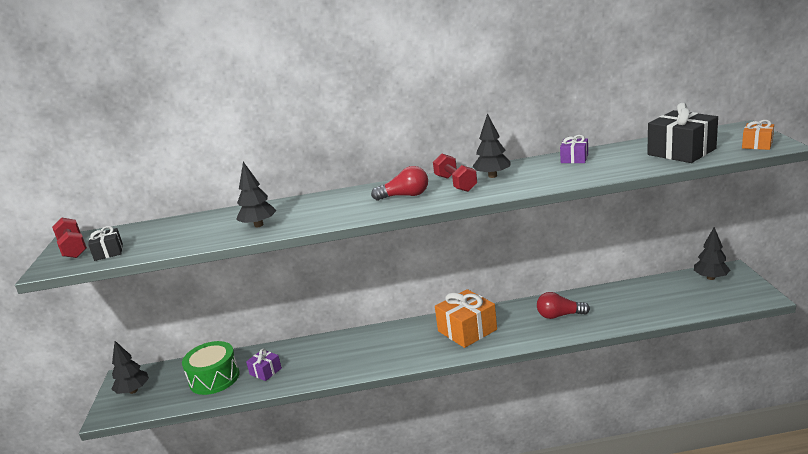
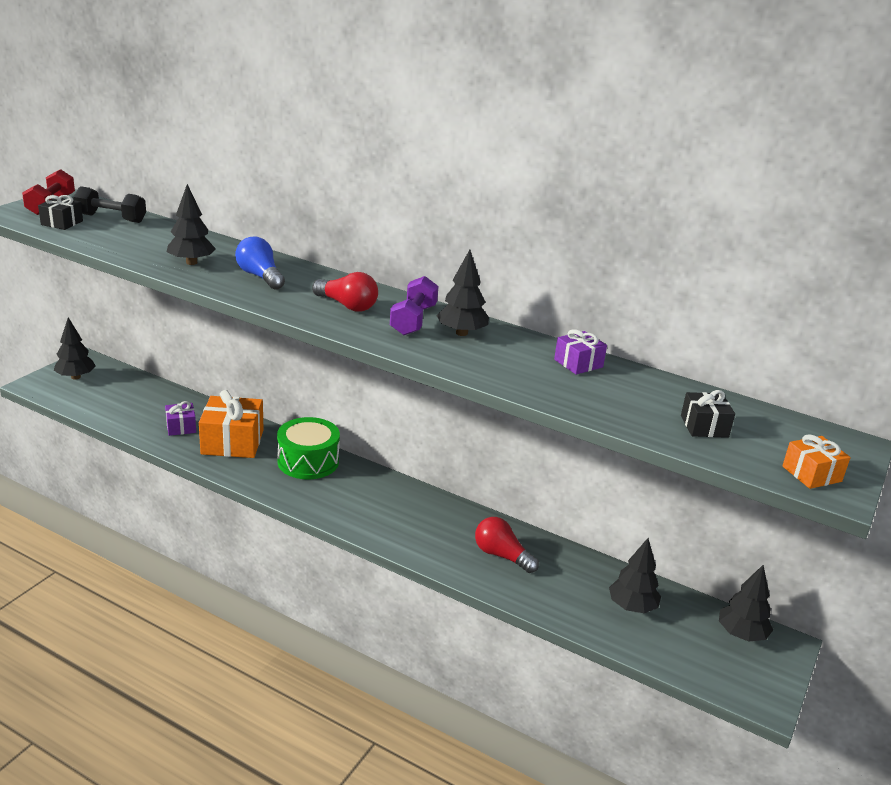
camera: 30 degrees right, 5 degrees up
green drum [182,341,240,395] -> green drum moved to [277,417,340,479]
red dumbbell [433,154,477,192] -> purple dumbbell [390,276,439,335]
orange gift [435,289,497,348] -> orange gift moved to [199,390,263,458]
black gift [647,103,718,163] -> black gift [681,390,735,438], size x0.53
none -> black dumbbell [73,186,146,223]
none -> blue light bulb [235,236,285,290]
none -> black tree [609,538,661,613]

